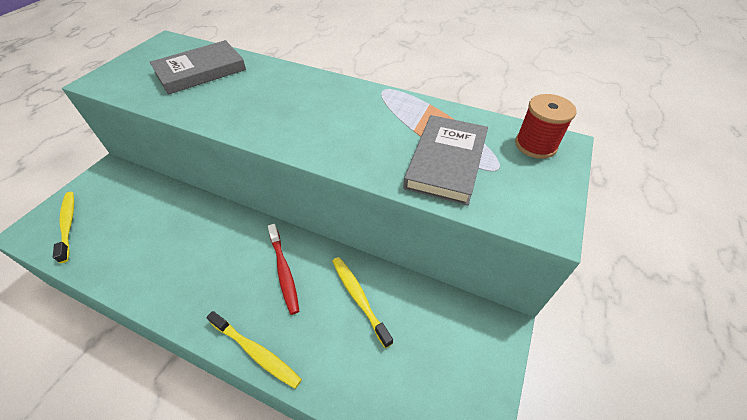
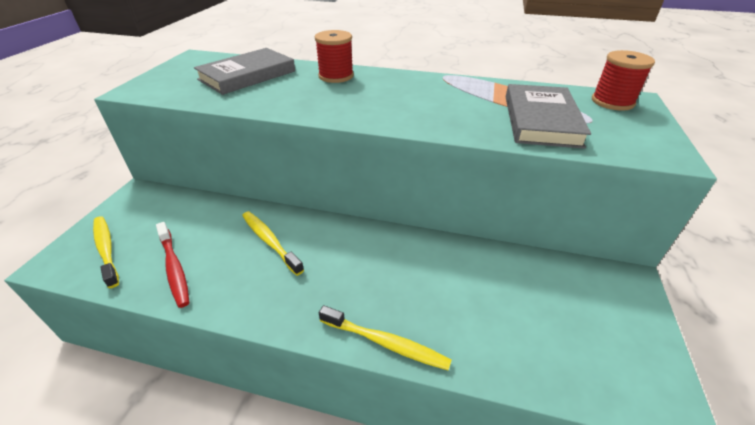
camera: 10 degrees left, 10 degrees down
red toothbrush [268,224,299,315] -> red toothbrush moved to [156,222,190,308]
yellow toothbrush [332,257,393,348] -> yellow toothbrush moved to [242,211,304,276]
none -> red spool [315,30,354,83]

